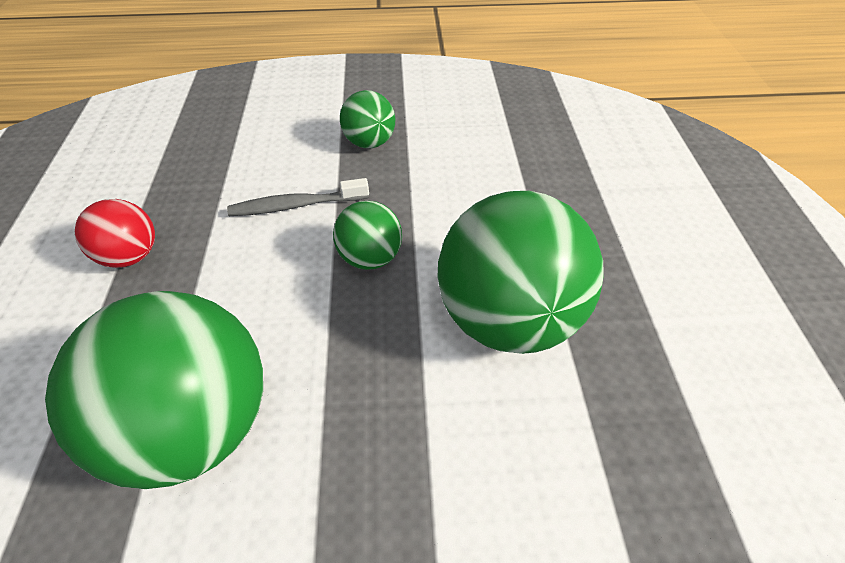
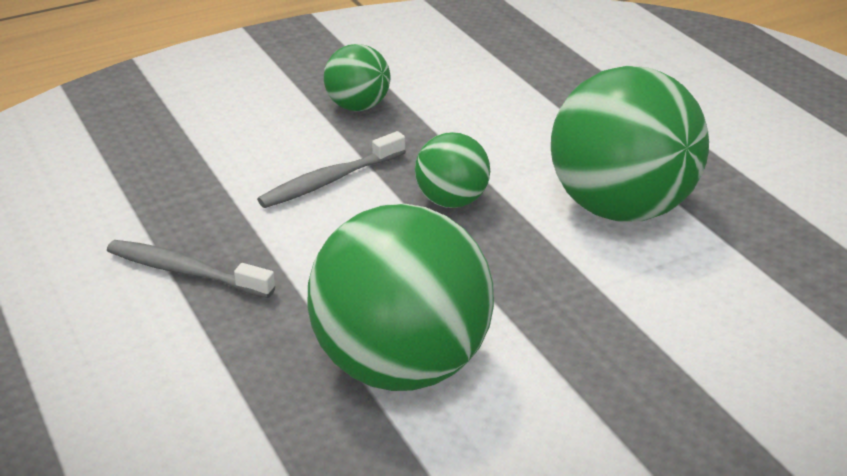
camera: 25 degrees left, 15 degrees down
red ball [75,199,155,268] -> grey toothbrush [107,240,275,298]

